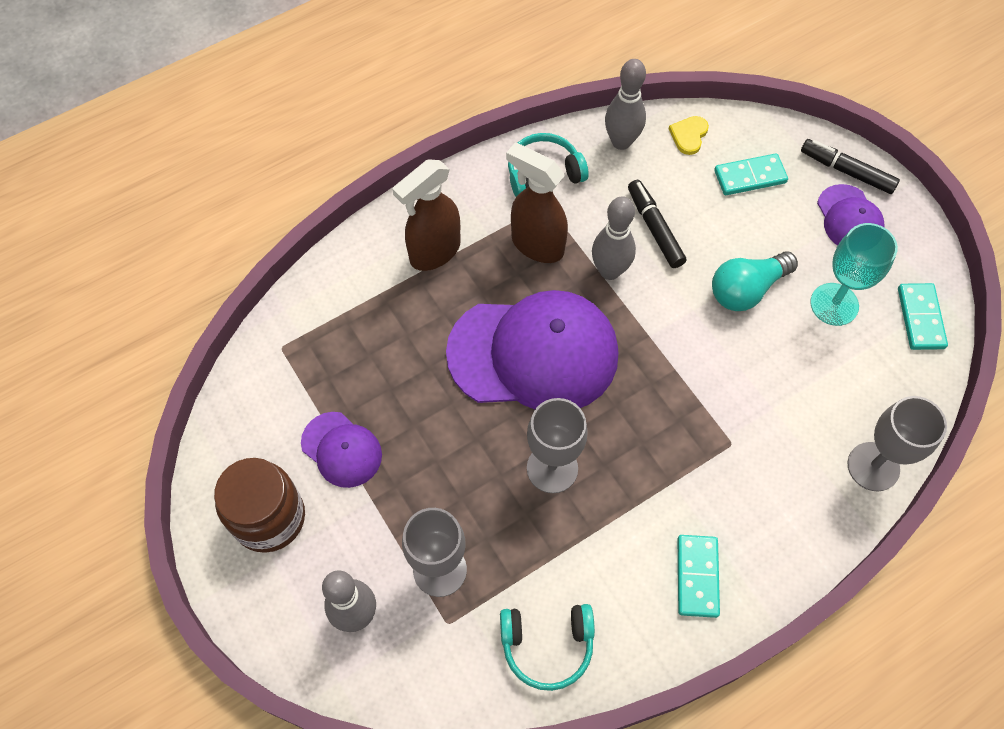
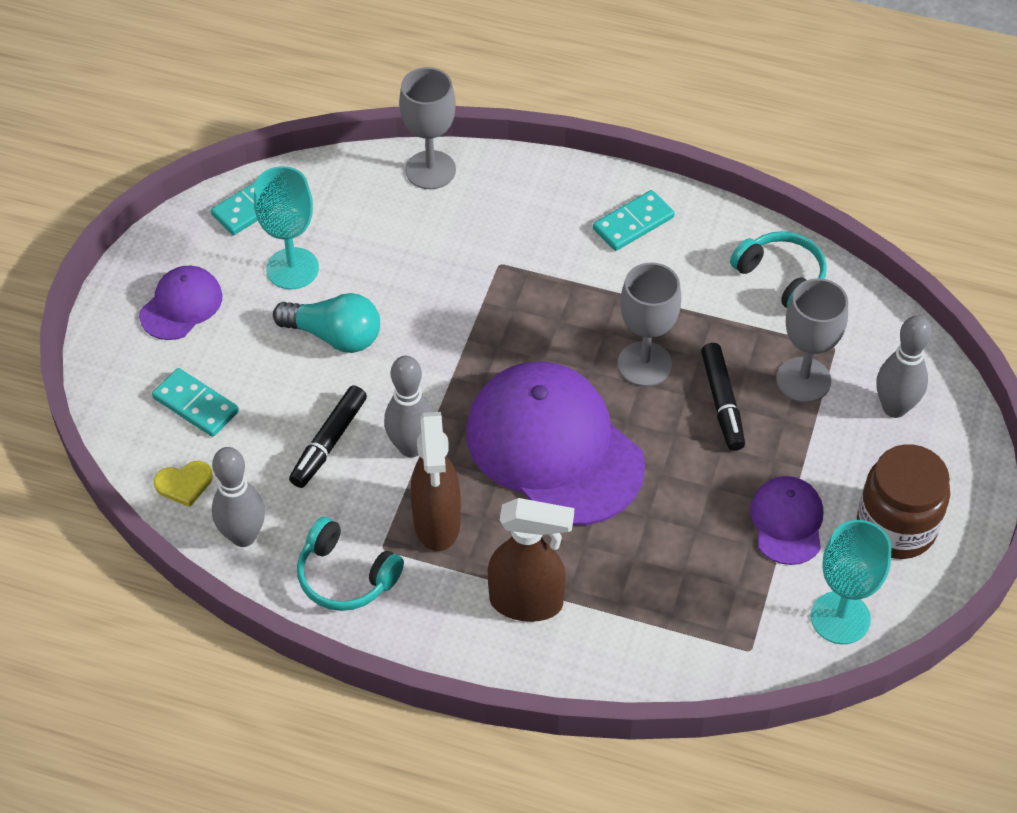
camera: 130 degrees left, 10 degrees down
black marker [801,139,900,194] -> black marker moved to [701,343,745,451]
none -> turquoise goblet [811,520,892,644]

